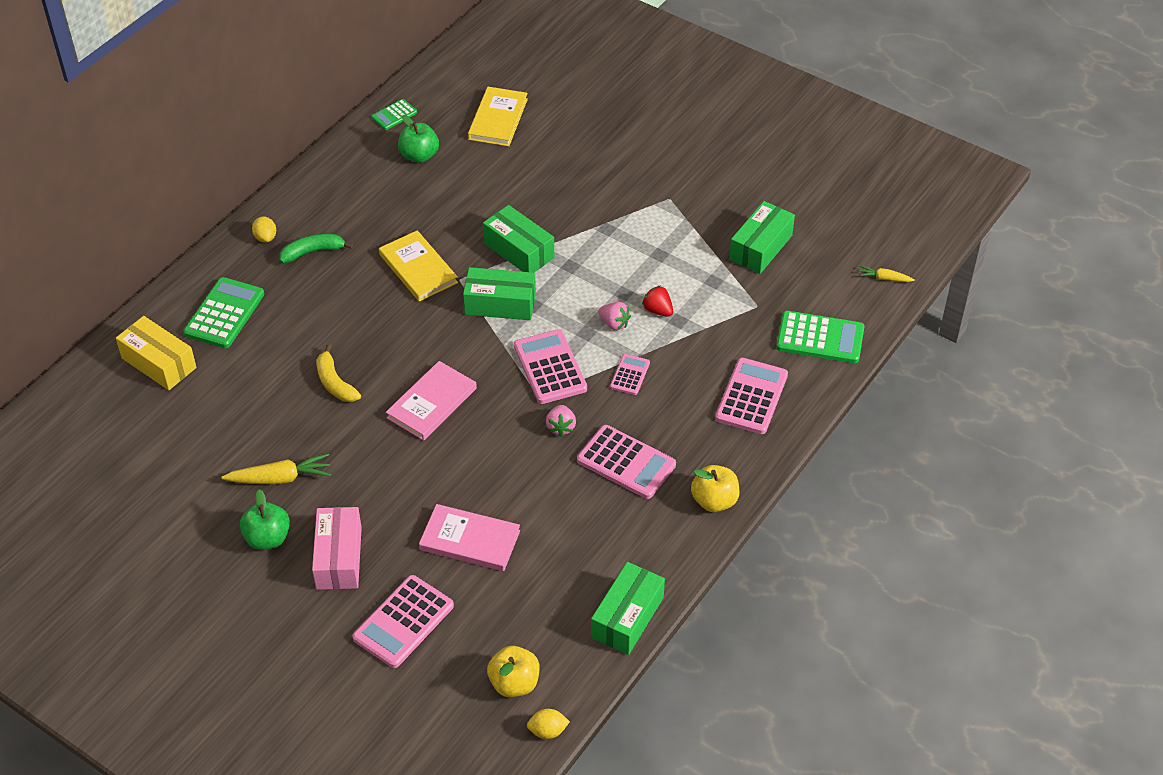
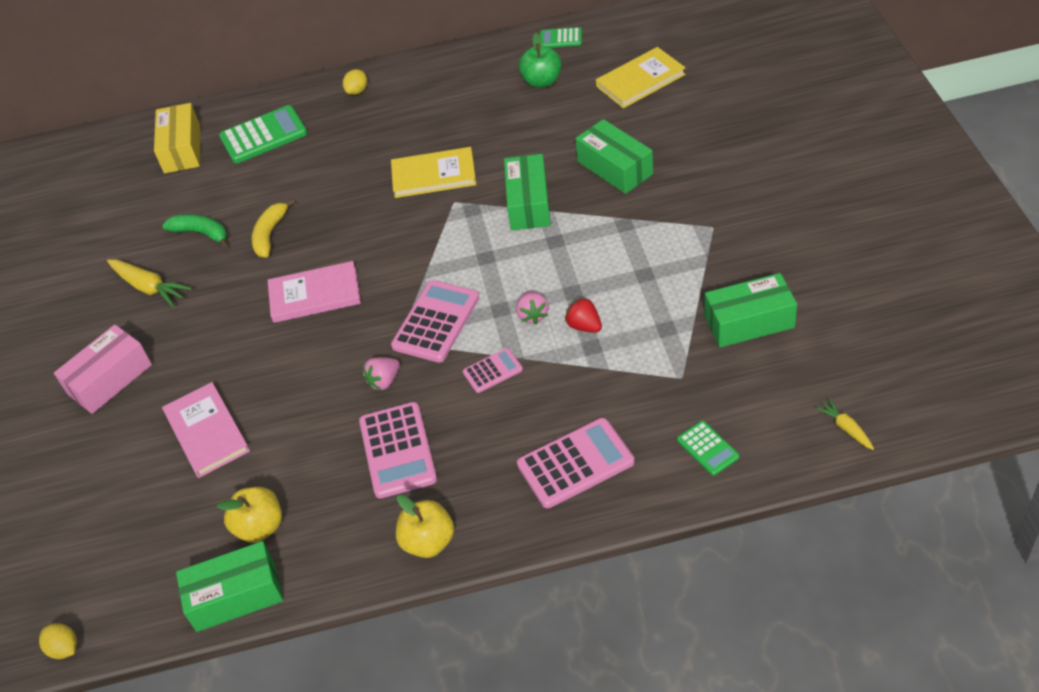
camera: 50 degrees right, 0 degrees up
green apple [240,489,290,550] -> none
green banana [280,234,353,263] -> green banana moved to [162,214,228,248]
pink calculator [352,575,454,668] -> none
yellow book [379,230,458,302] -> yellow book turned 75 degrees clockwise [391,147,476,198]
green box [463,267,536,320] -> green box moved to [575,119,653,194]
yellow apple [487,646,540,697] -> yellow apple moved to [216,487,282,543]
red strawberry [642,286,673,317] -> red strawberry turned 45 degrees counterclockwise [565,297,602,333]
green calculator [776,311,865,363] -> green calculator [677,421,739,476], size x0.55

